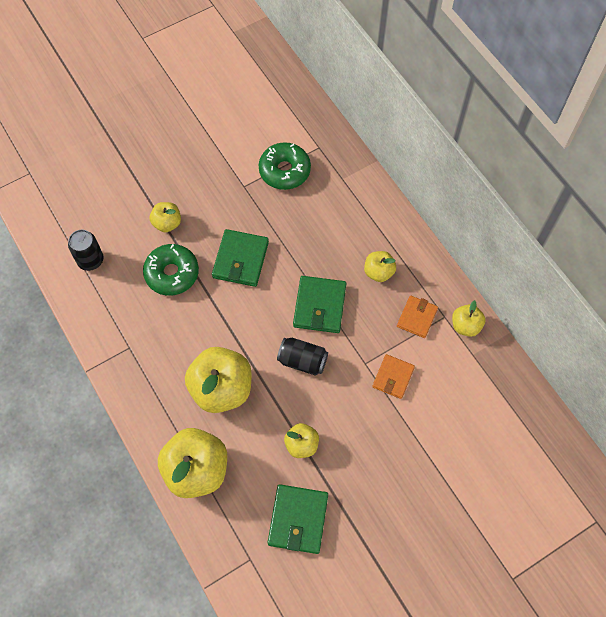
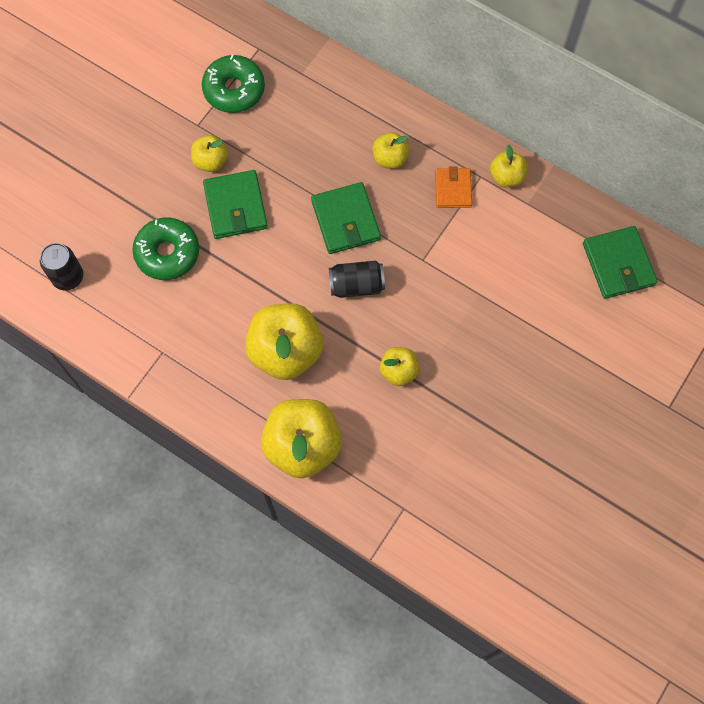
camera: 25 degrees left, 5 degrees up
yellow apple [150,202,181,232] -> yellow apple moved to [191,135,228,172]
green wallet [268,484,328,554] -> green wallet moved to [583,226,657,299]
orange wallet [372,354,415,399] -> none

